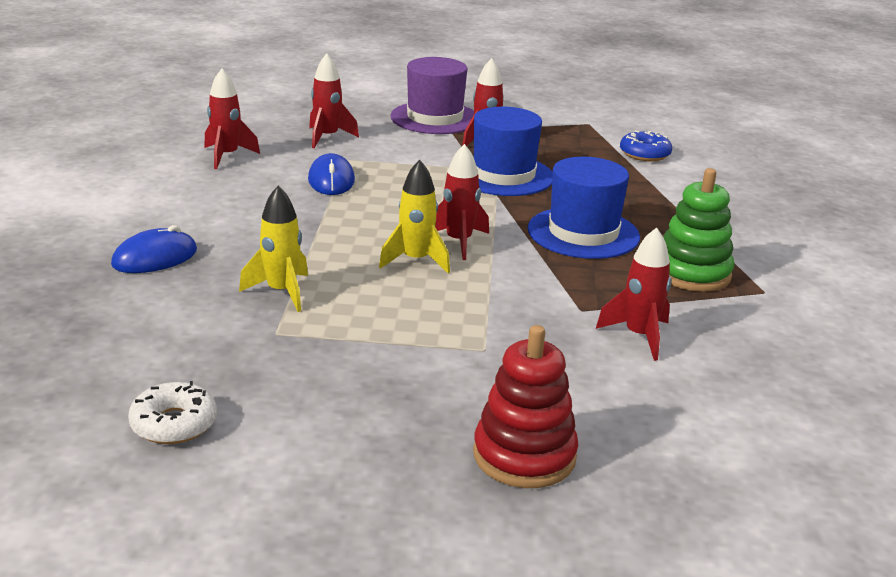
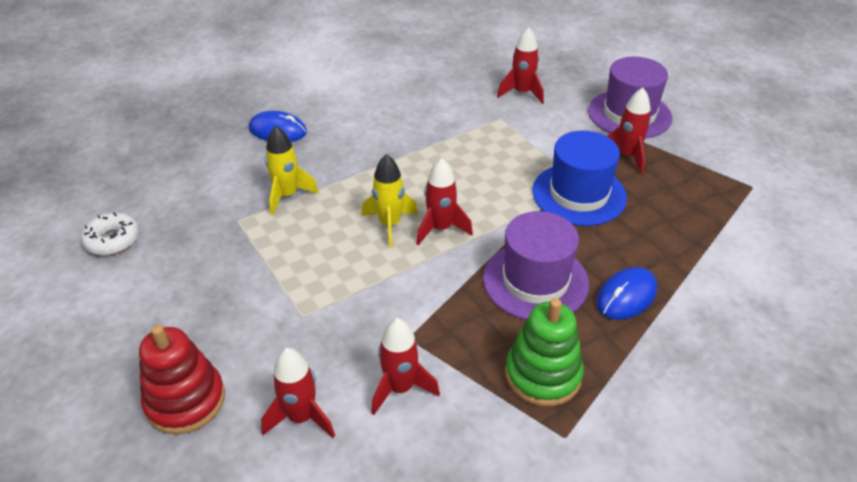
camera: 55 degrees right, 15 degrees up
red rocket [204,69,260,169] -> red rocket moved to [261,348,335,438]
blue mouse [308,153,355,195] -> blue mouse moved to [596,267,657,320]
blue hat [528,157,640,259] -> purple hat [483,211,589,320]
blue donut [620,130,672,161] -> none

